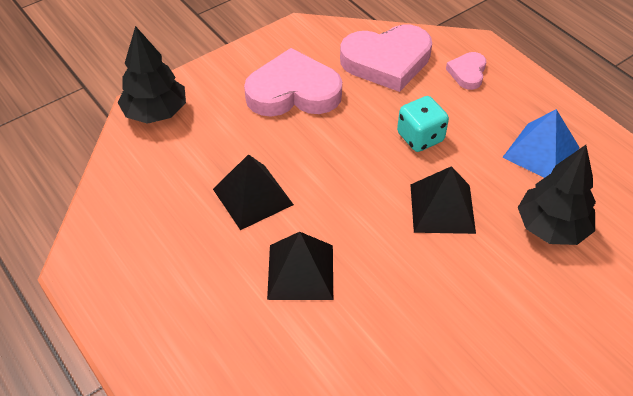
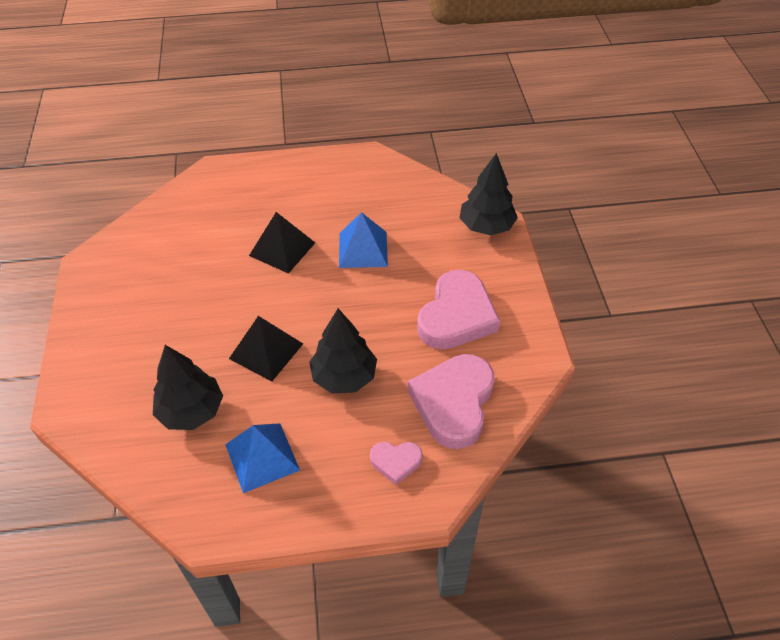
camera: 120 degrees right, 0 degrees up
black pyramid [213,154,294,230] -> blue pyramid [339,212,388,268]
turquoise dice [397,96,449,152] -> black tree [309,309,377,393]
pink heart [446,52,486,90] -> pink heart turned 135 degrees clockwise [370,442,423,485]

